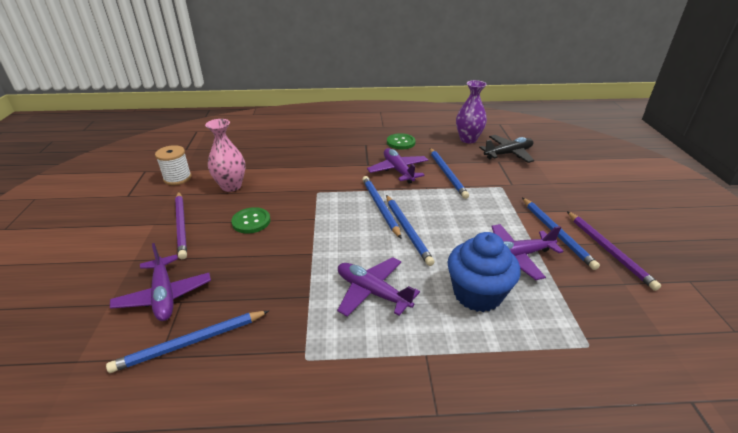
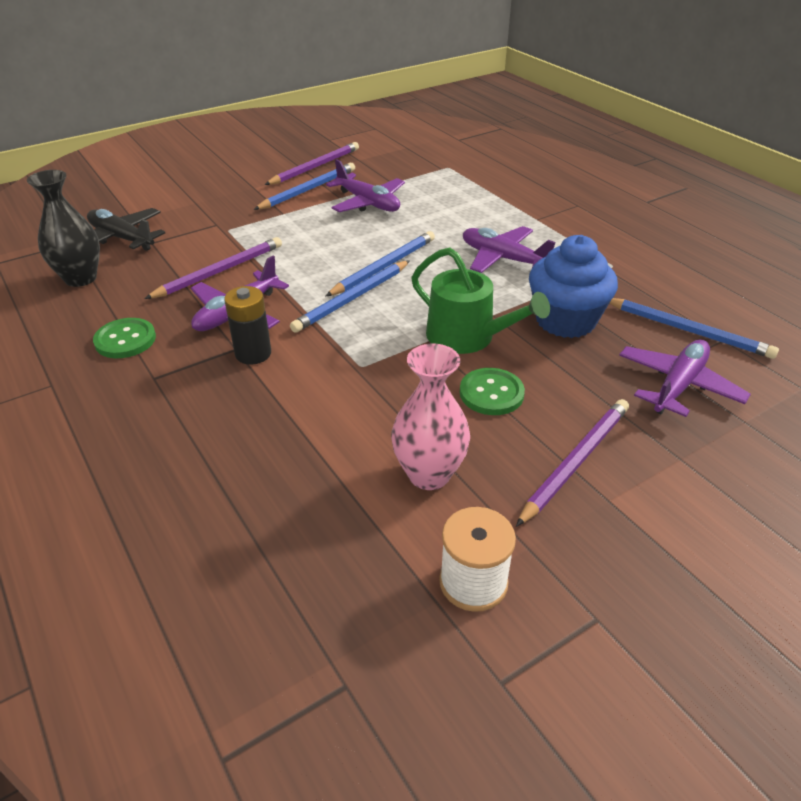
camera: 120 degrees left, 5 degrees up
purple plane [337,257,420,317] -> purple plane turned 120 degrees clockwise [463,226,555,273]
blue pencil [430,148,469,199] -> purple pencil [144,237,282,299]
blue cupcake [447,232,520,312] -> blue cupcake moved to [529,235,618,338]
purple vase [456,80,487,143] -> black vase [27,170,100,287]
none -> black battery [224,286,271,365]
none -> green watering can [412,247,550,354]

